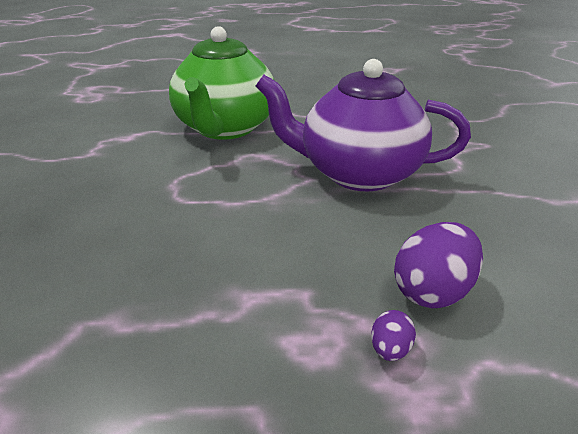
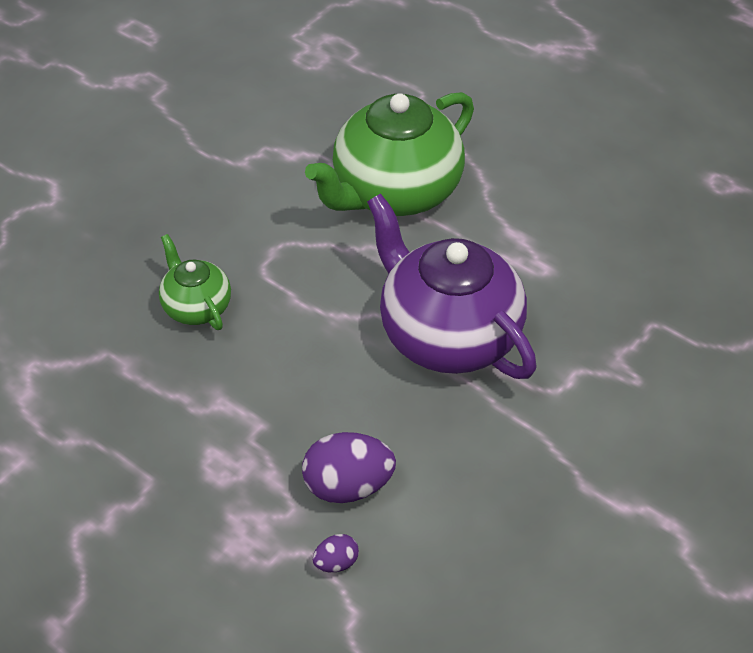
camera: 40 degrees right, 15 degrees up
purple egg [371,310,416,361] -> purple egg moved to [313,534,359,572]
none -> green teapot [159,234,231,330]

